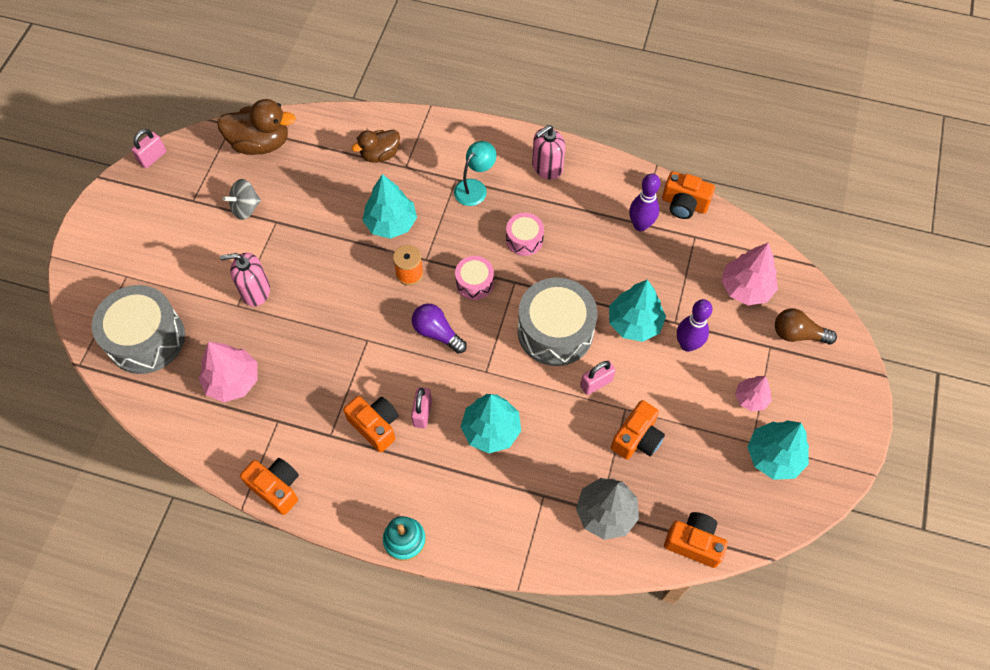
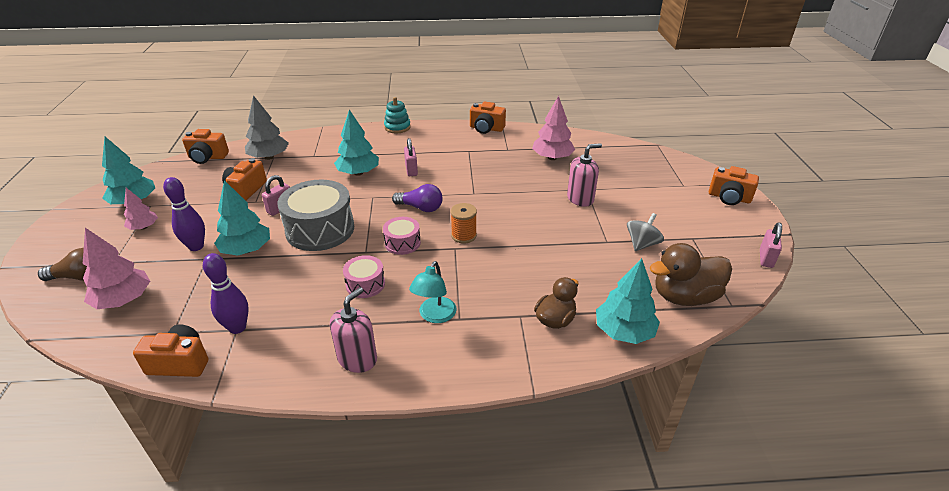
camera: 160 degrees right, 25 degrees down
grey drum [92,285,185,374] -> none
orange camera [343,396,398,452] -> orange camera moved to [709,166,759,205]
turquoise tree [362,174,417,239] -> turquoise tree moved to [596,258,660,344]

